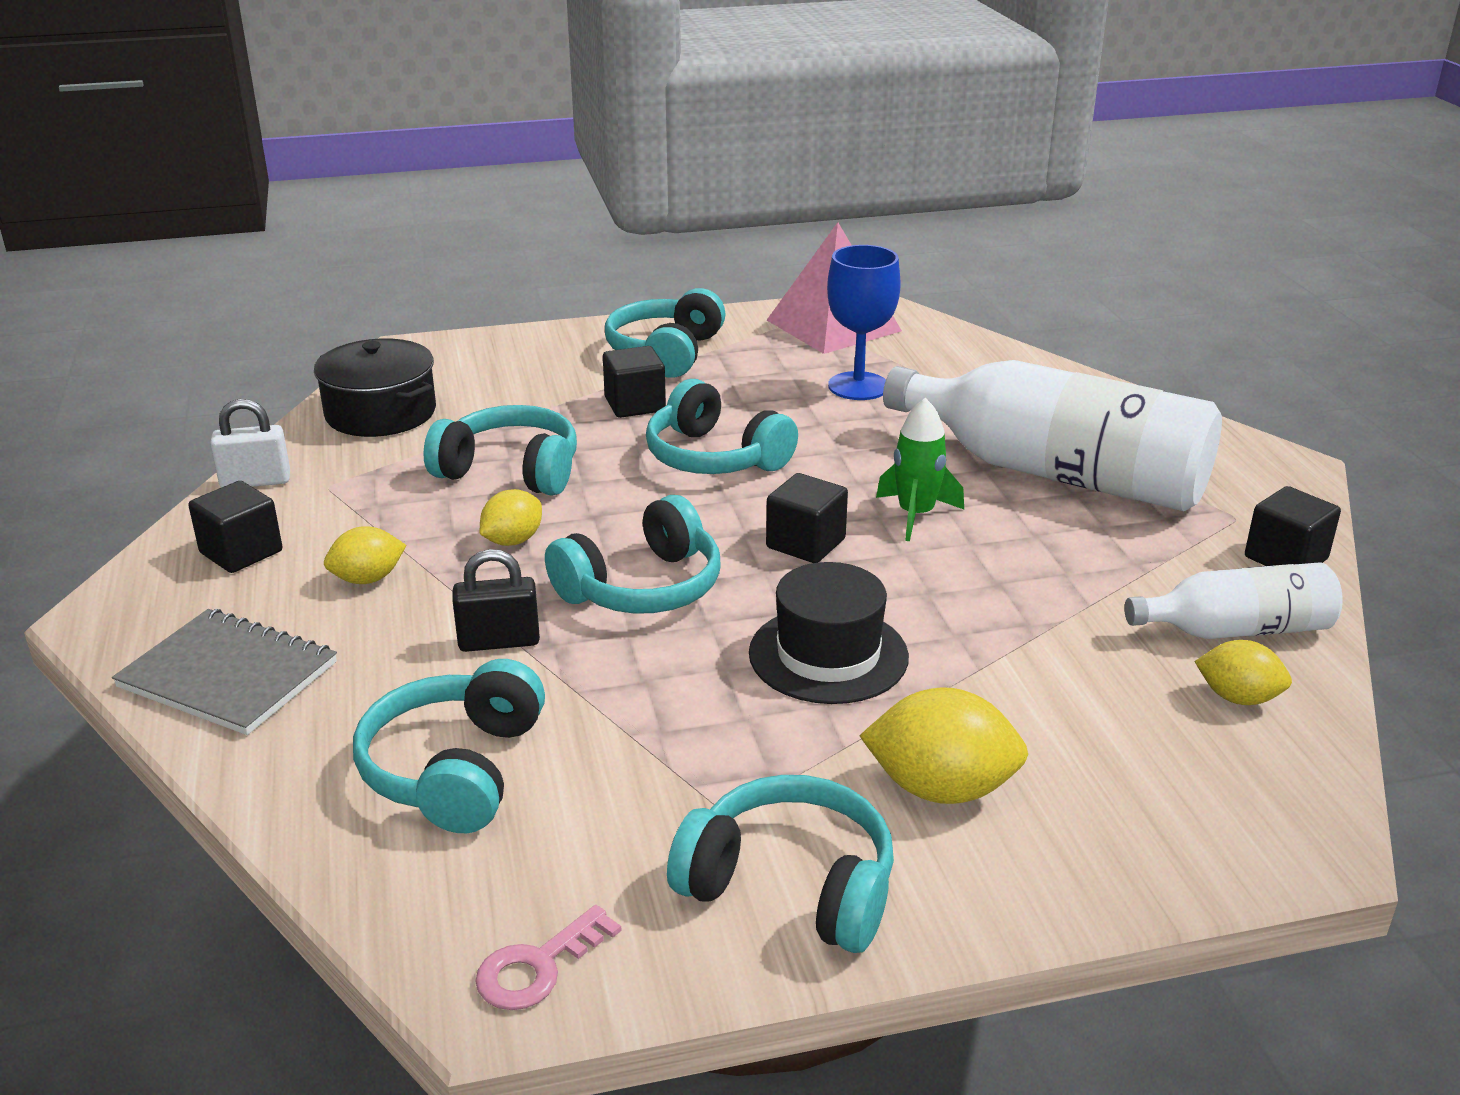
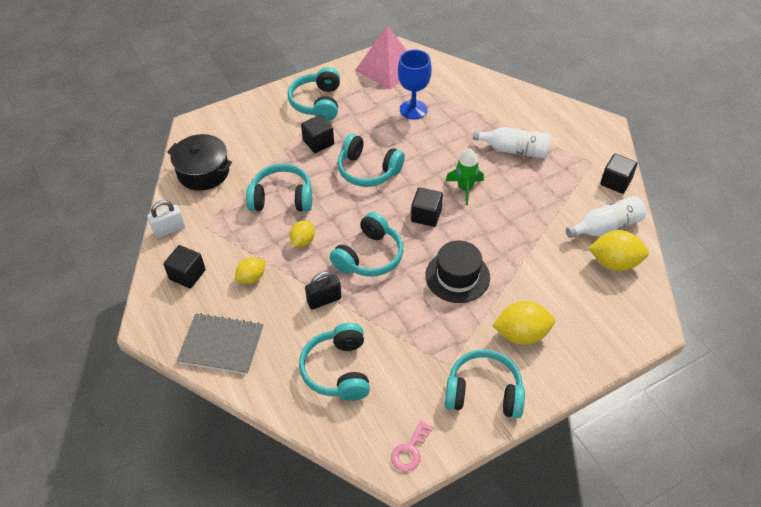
camera: 15 degrees left, 20 degrees up
white bottle [883,360,1222,511] -> white bottle [473,127,551,158], size x0.53
yellow lemon [1194,640,1292,705] -> yellow lemon [588,230,649,271], size x1.63

